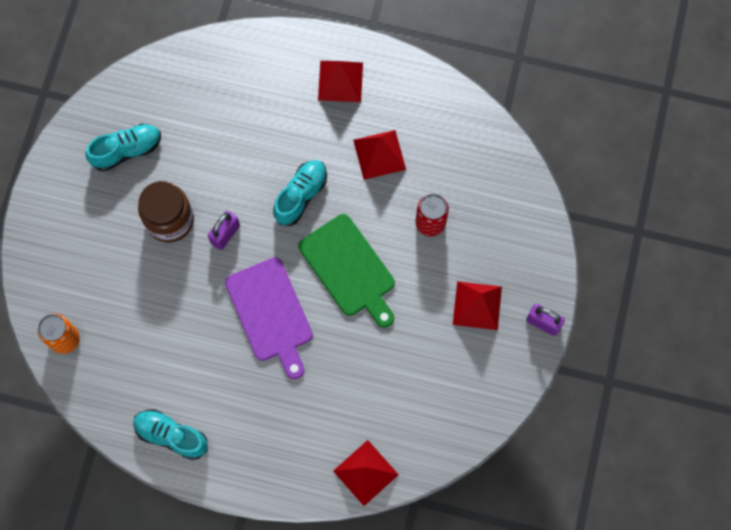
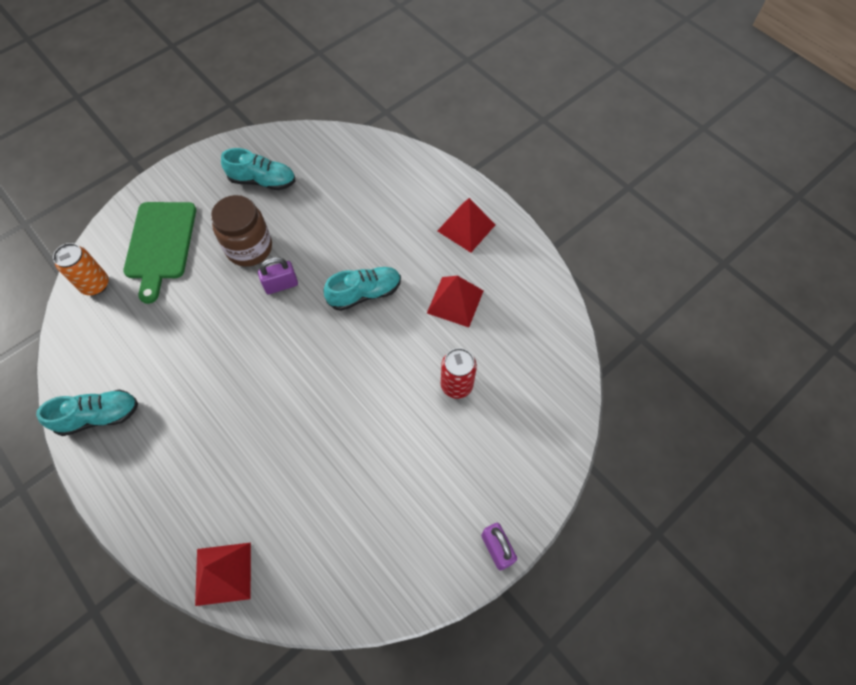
camera: 35 degrees right, 10 degrees down
turquoise shoe [133,409,208,460] -> turquoise shoe turned 105 degrees clockwise [36,390,138,436]
purple cutting board [225,257,313,379] -> none
green cutting board [298,214,395,328] -> green cutting board moved to [123,202,196,304]
red pyramid [453,281,502,330] -> none

